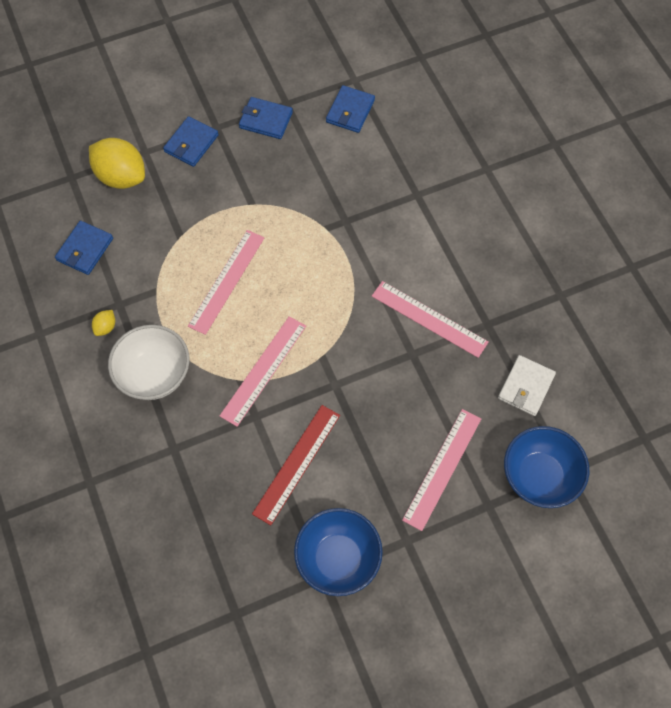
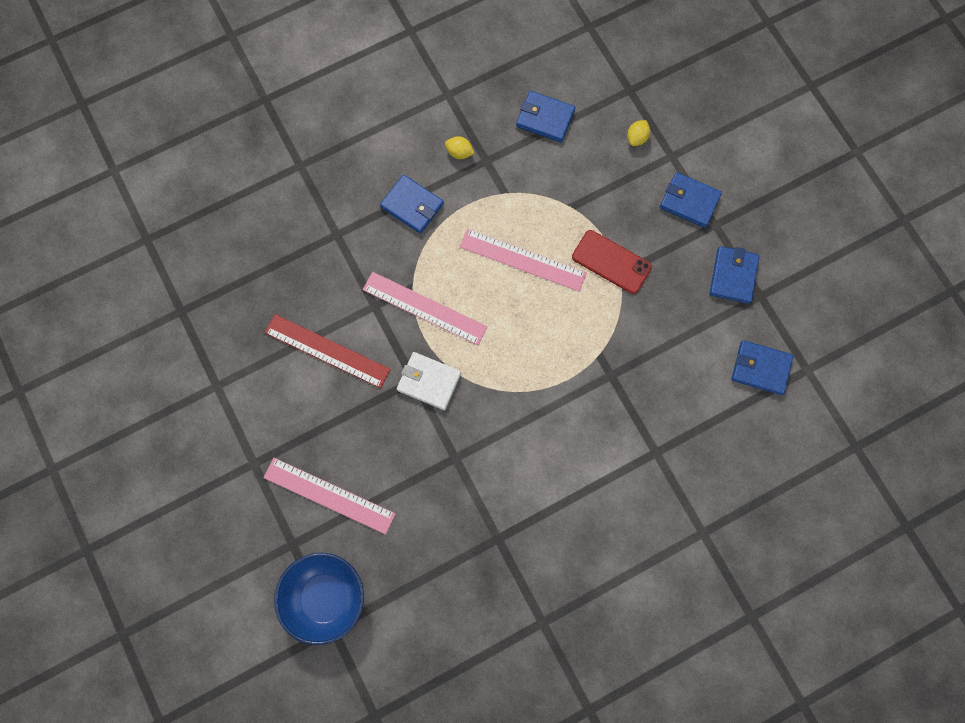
camera: 85 degrees right, 10 degrees up
yellow lemon [89,138,145,189] -> yellow lemon [627,120,650,146], size x0.43
white bowl [108,325,190,400] -> blue wallet [380,175,444,234]
blue bowl [294,508,383,596] -> none
pink ruler [372,281,489,358] -> none
white wallet [498,355,556,416] -> white wallet moved to [397,352,461,410]
none -> red phone [572,230,652,294]

